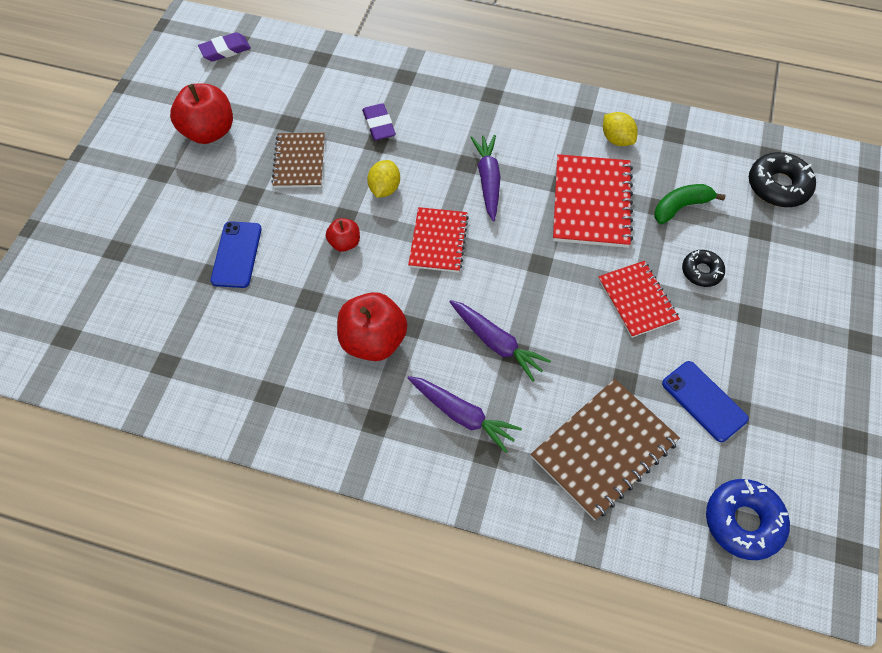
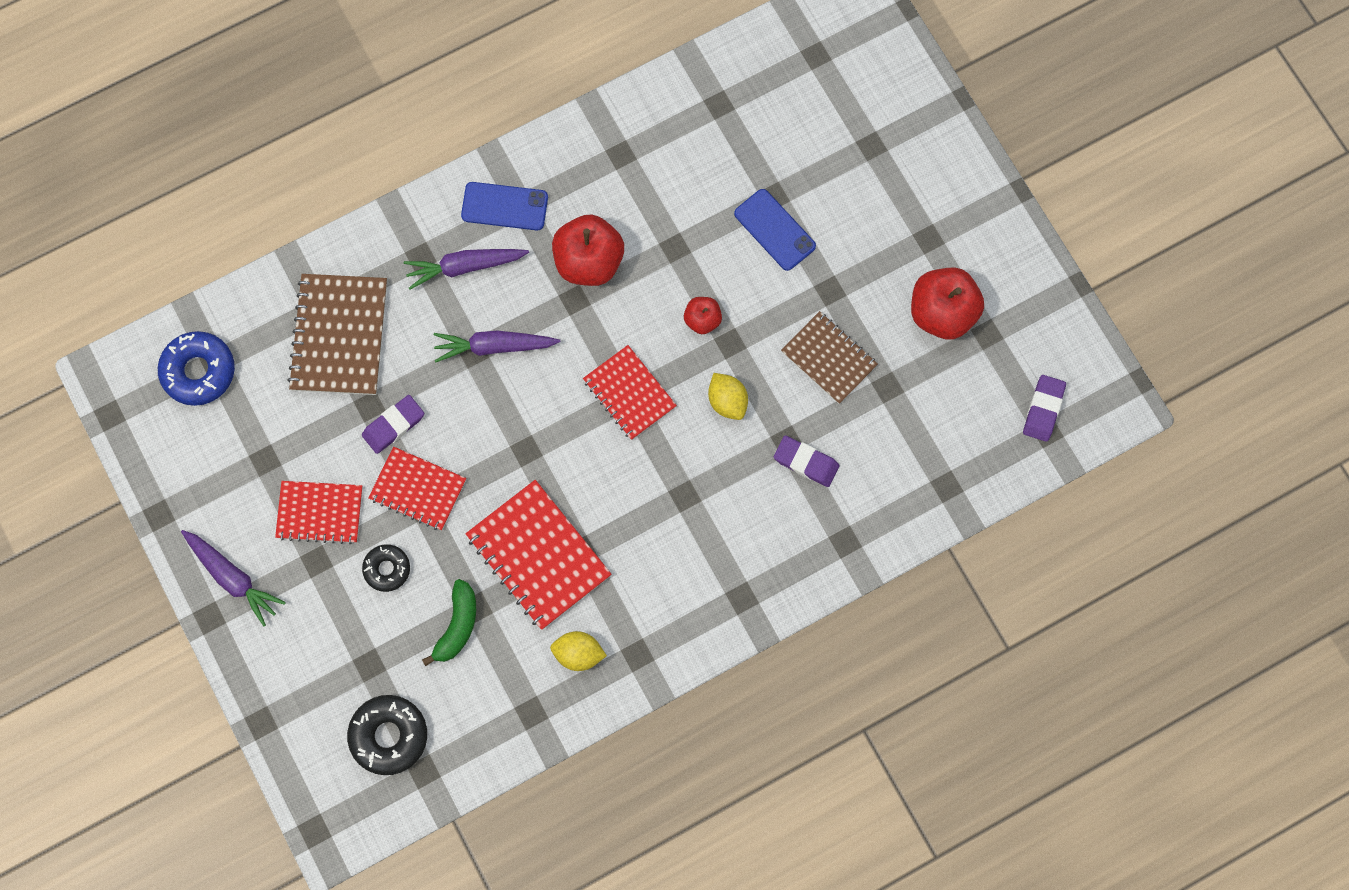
camera: 135 degrees right, 15 degrees up
purple carrot [470,135,501,221] -> purple carrot moved to [181,530,286,626]
blue phone [662,361,749,442] -> blue phone moved to [461,182,548,230]
none -> red notebook [275,481,363,544]
none -> purple eraser [362,395,424,454]

